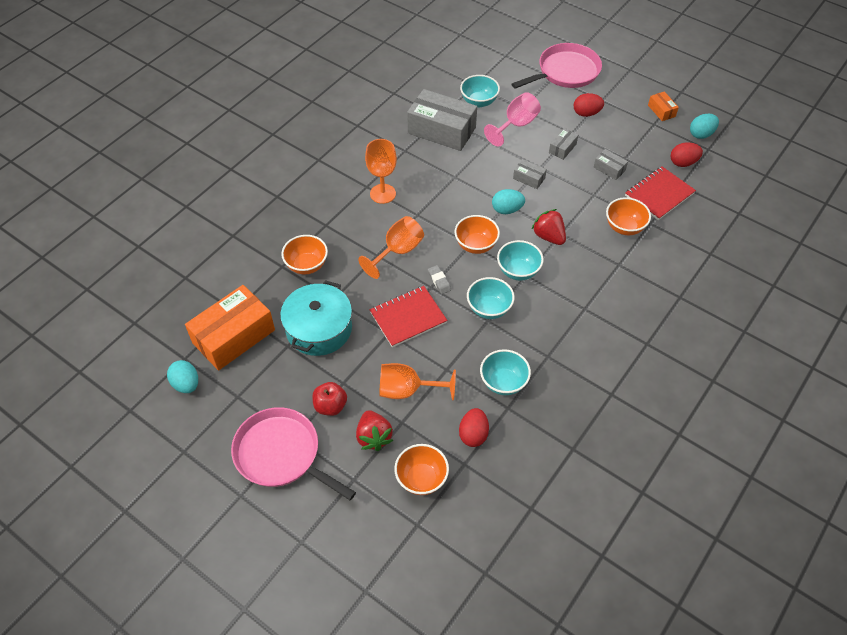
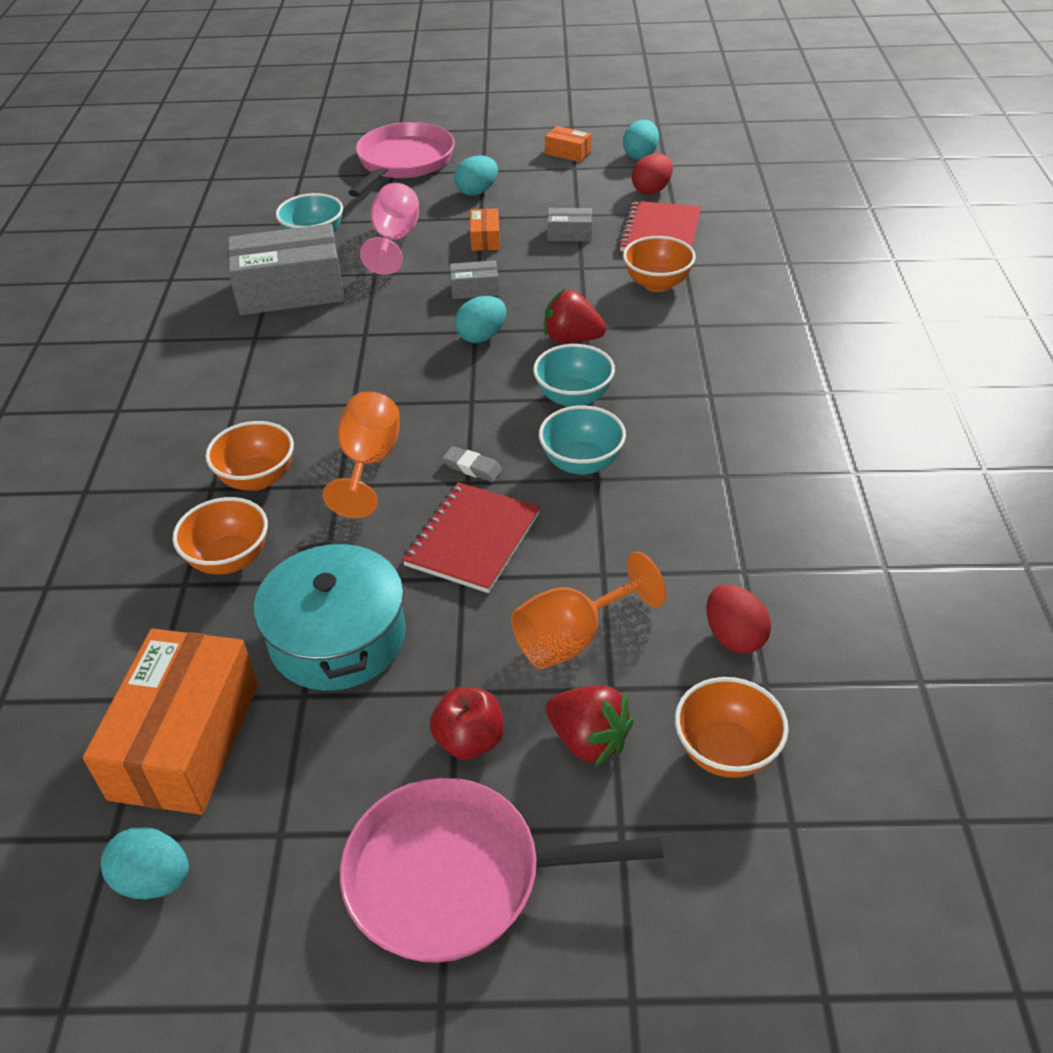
camera: 35 degrees left, 10 degrees down
orange goblet [365,139,397,204] -> none
orange bowl [454,215,500,254] -> orange bowl moved to [206,421,294,491]
turquoise bowl [480,349,531,395] -> none
grey box [549,128,578,160] -> orange box [470,208,500,251]
red egg [574,93,604,117] -> turquoise egg [454,155,498,196]

